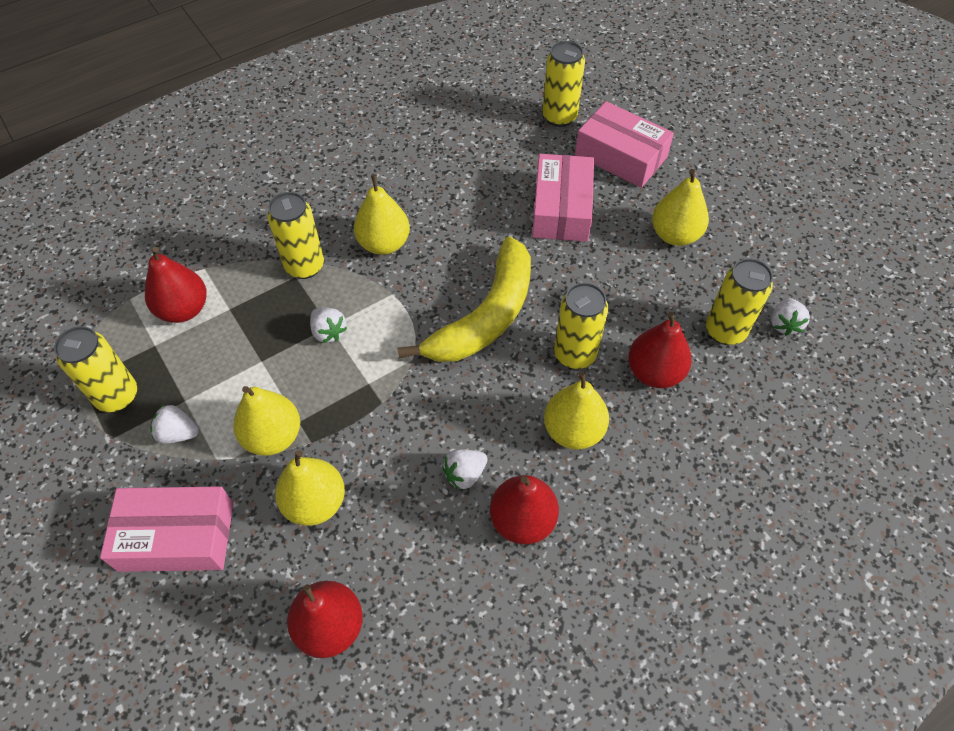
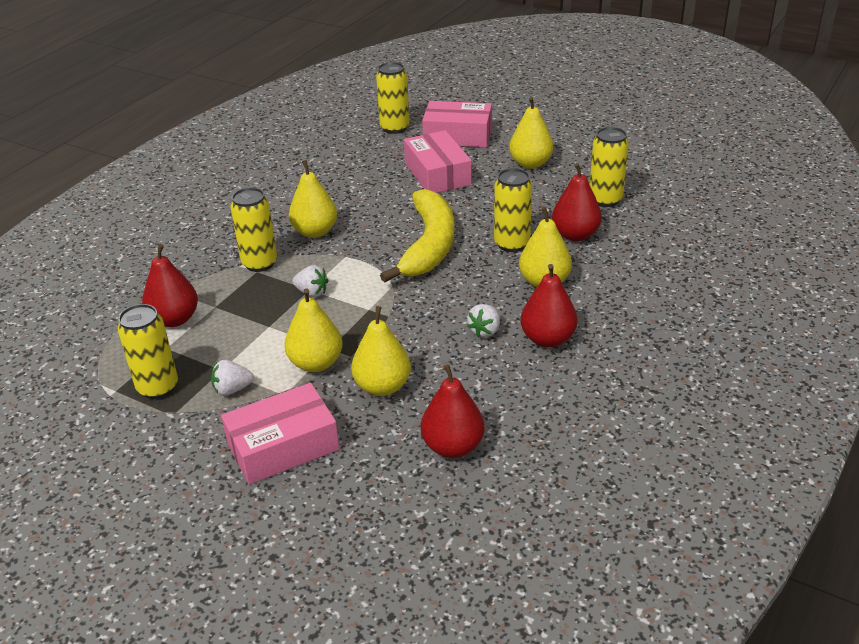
camera: 25 degrees left, 20 degrees down
white strawberry [771,298,810,336] -> none

